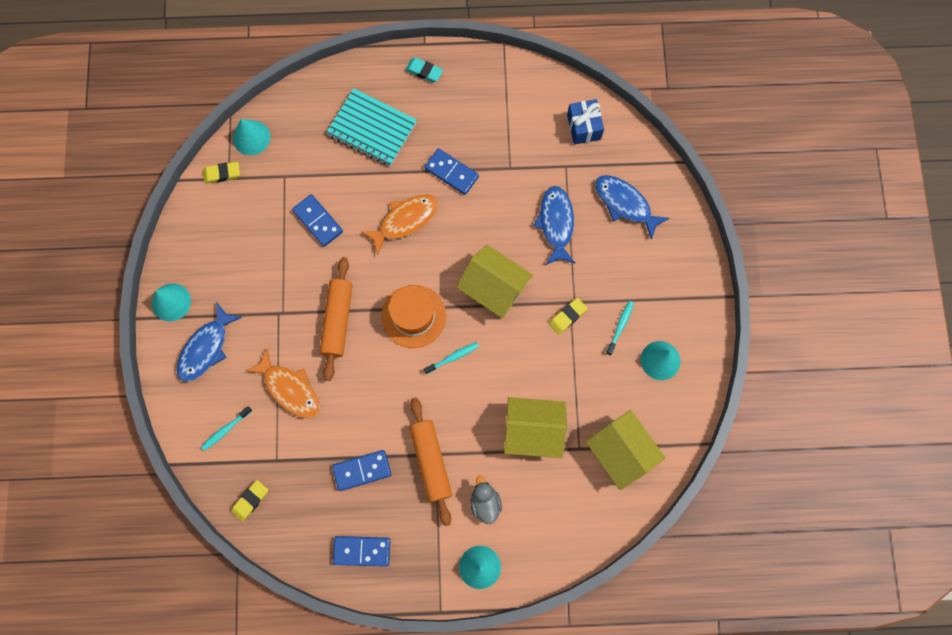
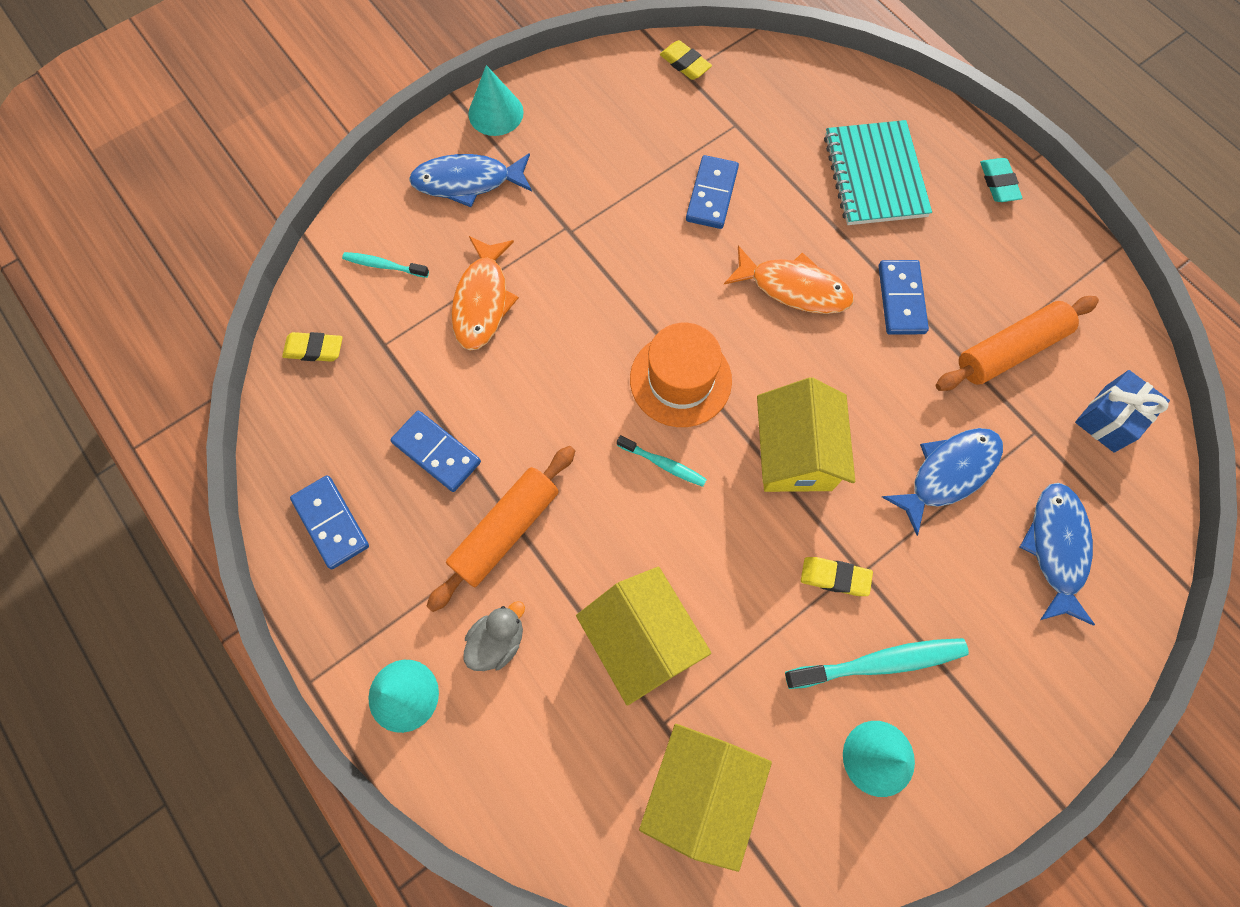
camera: 55 degrees right, 5 degrees down
turquoise cone [233,119,271,155] -> none
orange rolling pin [319,257,353,381] -> orange rolling pin moved to [936,296,1099,391]
turquoise toothbrush [606,301,634,356] -> turquoise toothbrush [785,638,969,689], size x1.77

